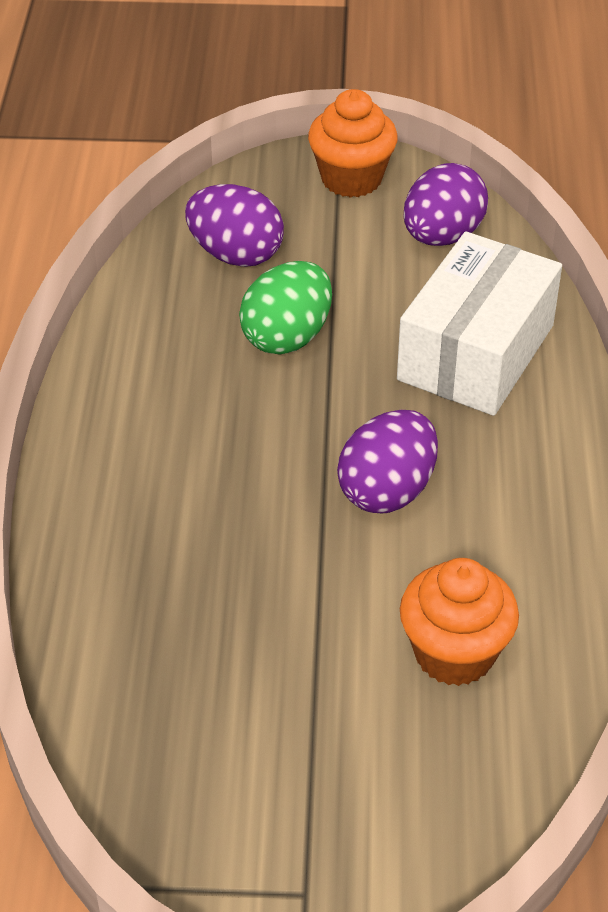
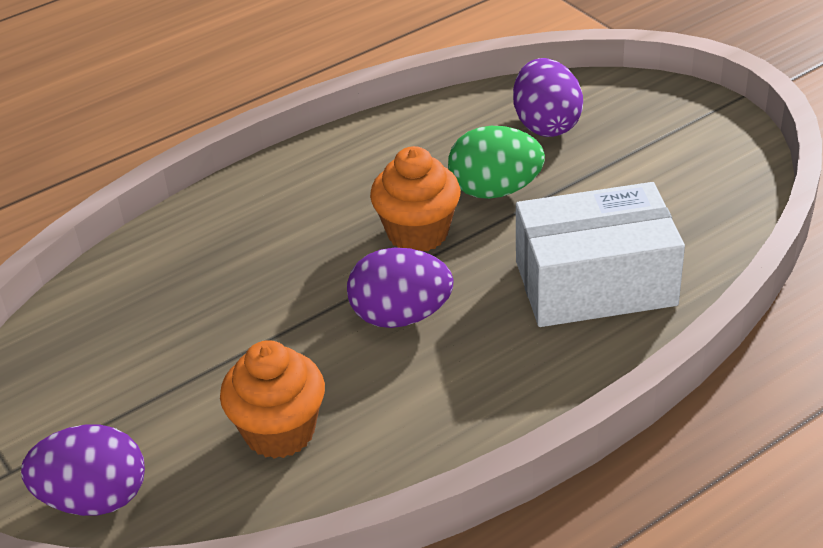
camera: 55 degrees right, 5 degrees down
orange cupcake [308,89,398,198] -> orange cupcake moved to [370,146,460,251]
purple egg [404,163,488,246] -> purple egg moved to [21,425,145,516]

